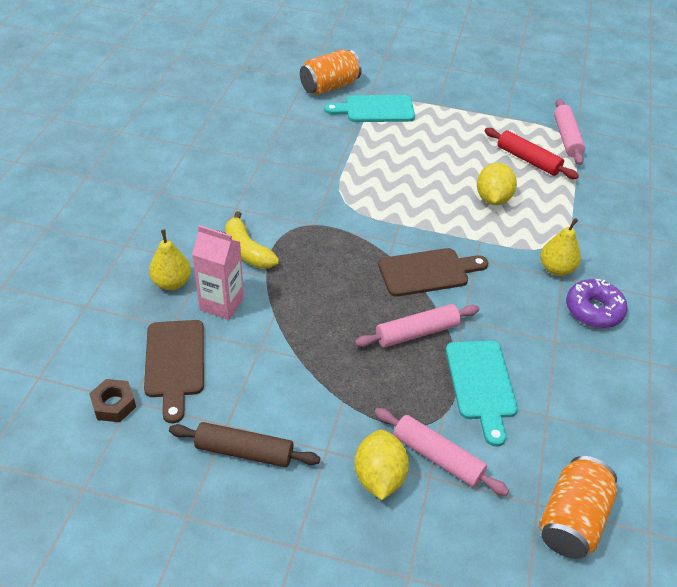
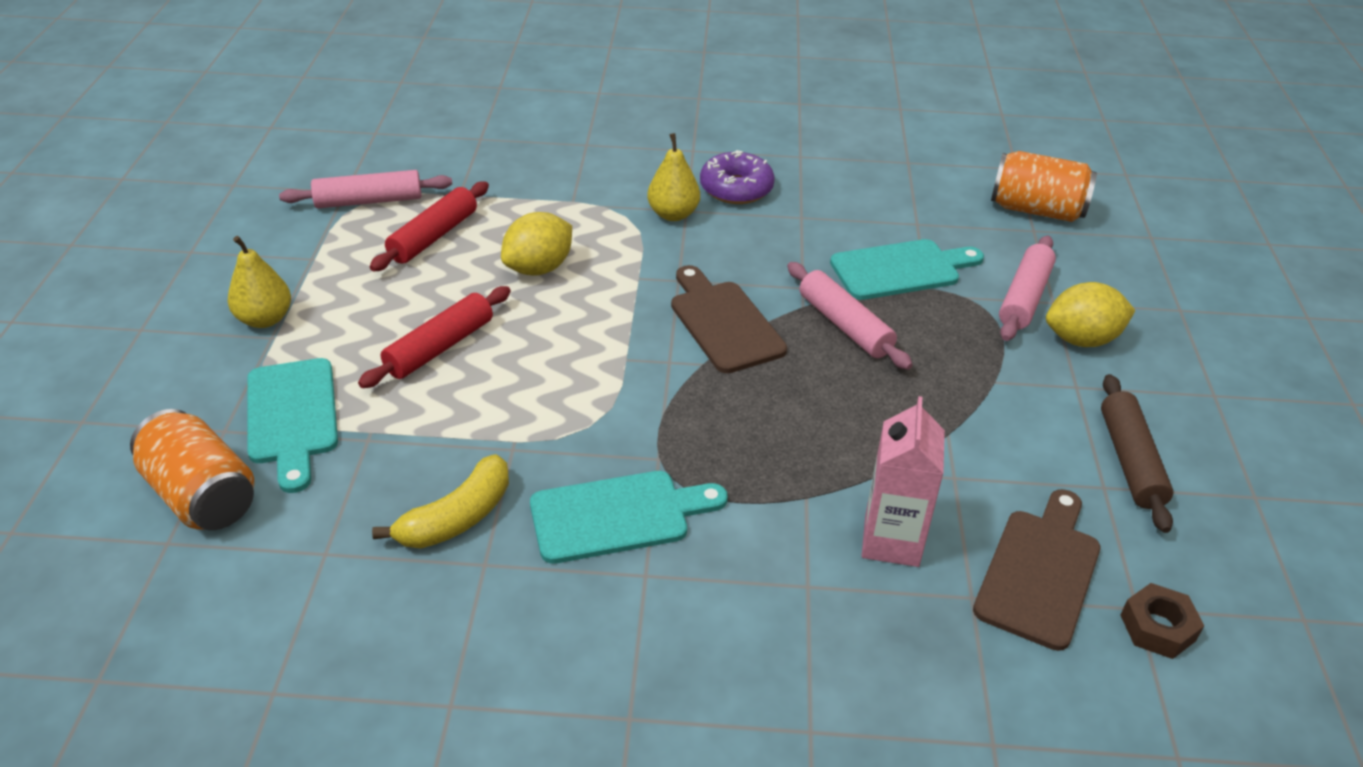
camera: 100 degrees left, 5 degrees down
brown cutting board [144,320,204,424] -> brown cutting board turned 45 degrees counterclockwise [973,489,1100,651]
yellow pear [149,229,191,290] -> yellow pear moved to [228,236,291,328]
yellow banana [225,211,279,269] -> yellow banana moved to [372,454,509,549]
yellow lemon [477,163,517,205] -> yellow lemon turned 45 degrees counterclockwise [501,212,572,276]
none -> red rolling pin [358,286,511,388]
none -> turquoise cutting board [530,471,728,564]

